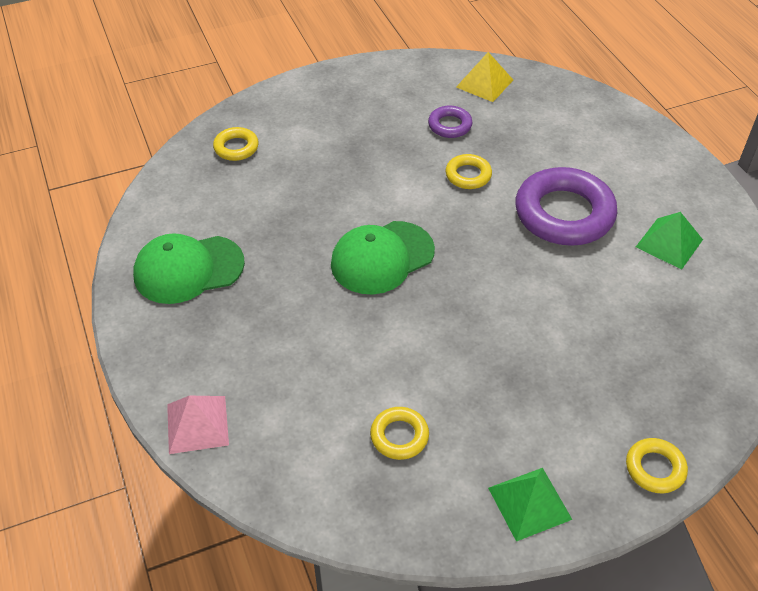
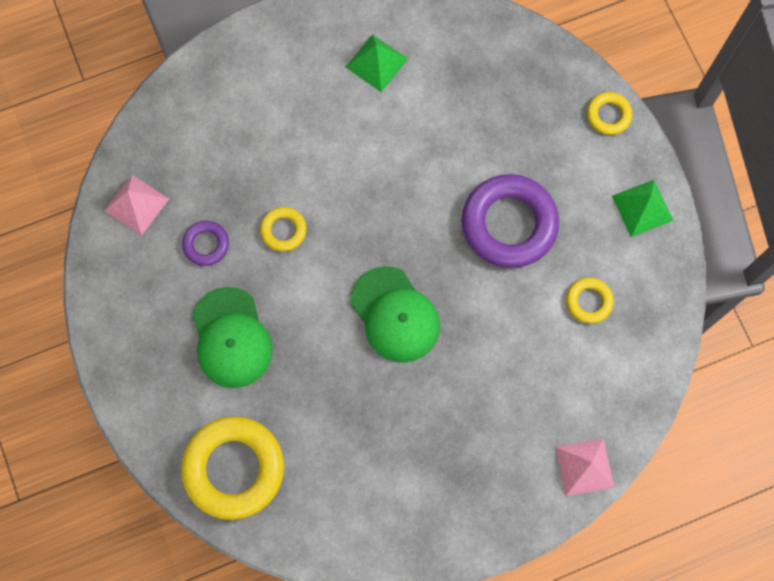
camera: 90 degrees left, 25 degrees up
green cap [133,233,245,304] -> green cap moved to [192,287,273,388]
yellow ring [213,127,259,161] -> yellow ring [181,416,284,520], size x2.08
yellow pyramid [456,52,513,102] -> pink pyramid [105,175,169,236]
purple ring [515,167,617,246] -> purple ring moved to [462,174,559,268]

